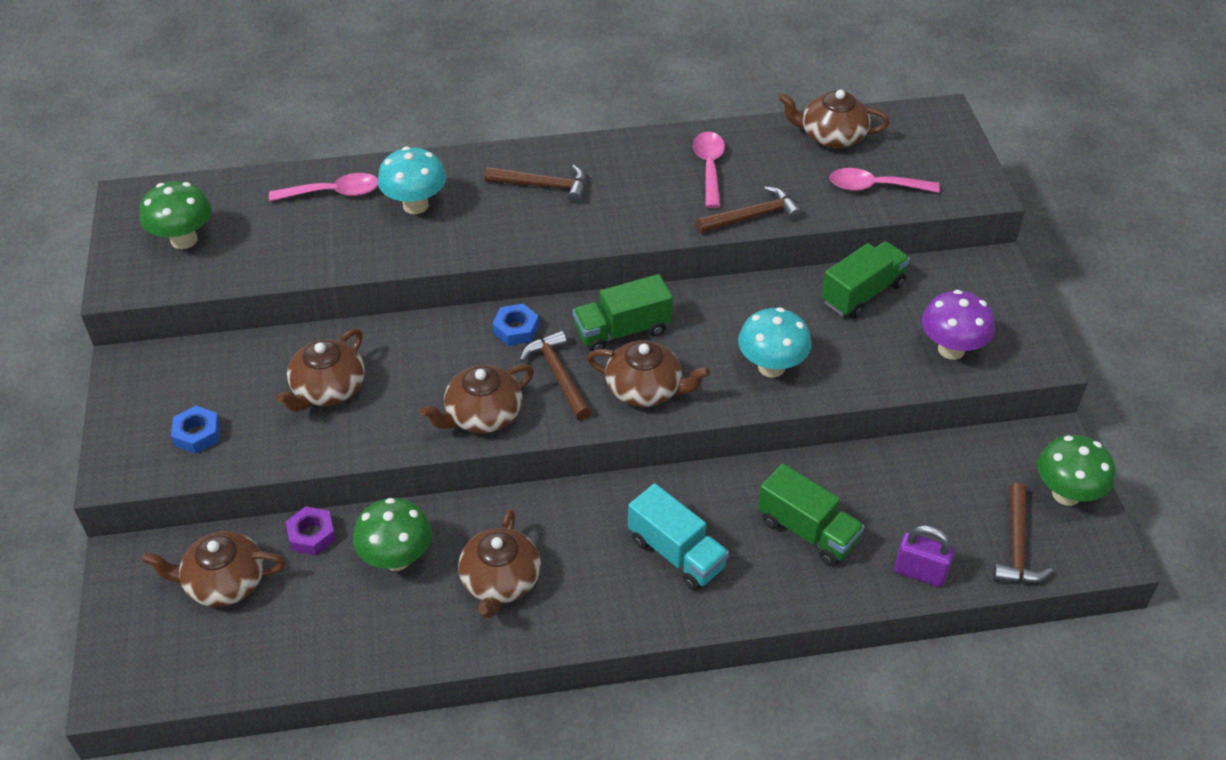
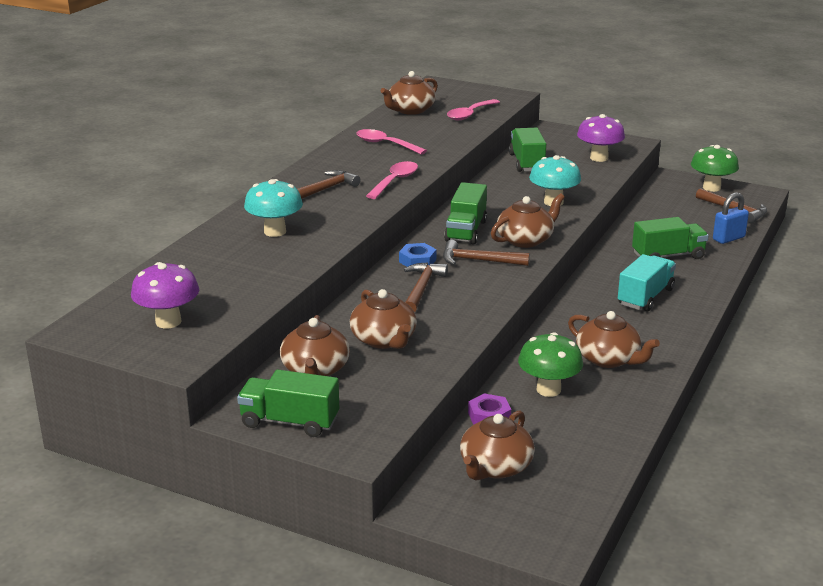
camera: 55 degrees left, 20 degrees down
green mushroom [140,181,211,249] -> purple mushroom [131,262,199,328]
blue nut [171,406,220,454] -> none
pink spoon [269,173,378,201] -> pink spoon moved to [366,161,418,199]
brown teapot [420,364,534,433] -> brown teapot moved to [280,315,350,376]
turquoise truck [628,483,729,591] -> turquoise truck turned 45 degrees counterclockwise [618,254,676,311]
brown hammer [696,186,802,233] -> brown hammer moved to [404,262,448,312]
purple padlock [894,525,954,587] -> blue padlock [713,192,749,244]
none -> green truck [237,370,339,437]

